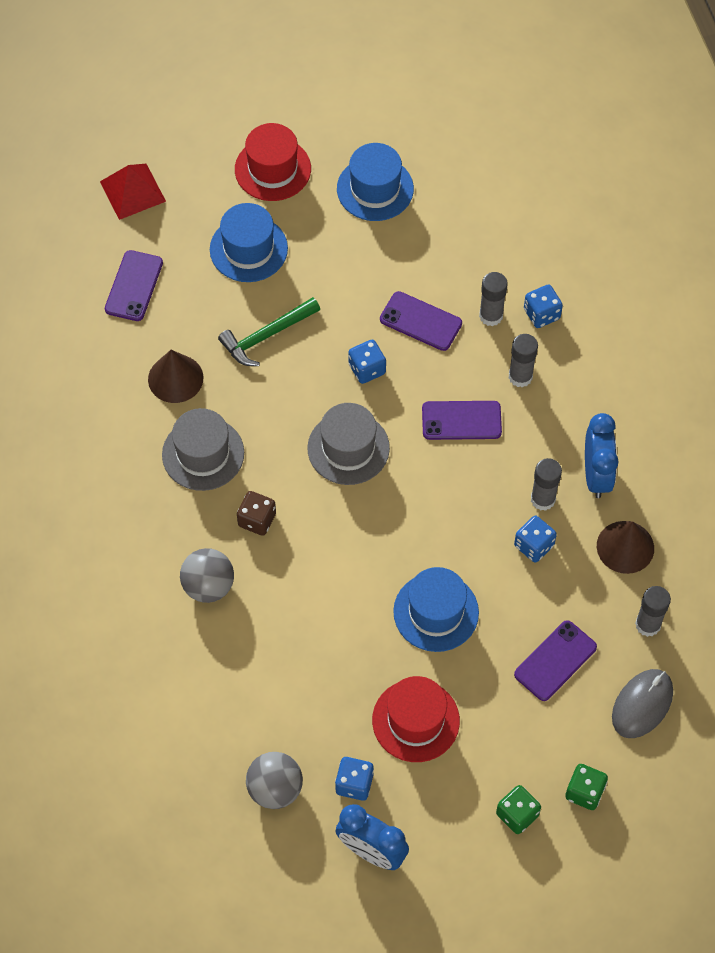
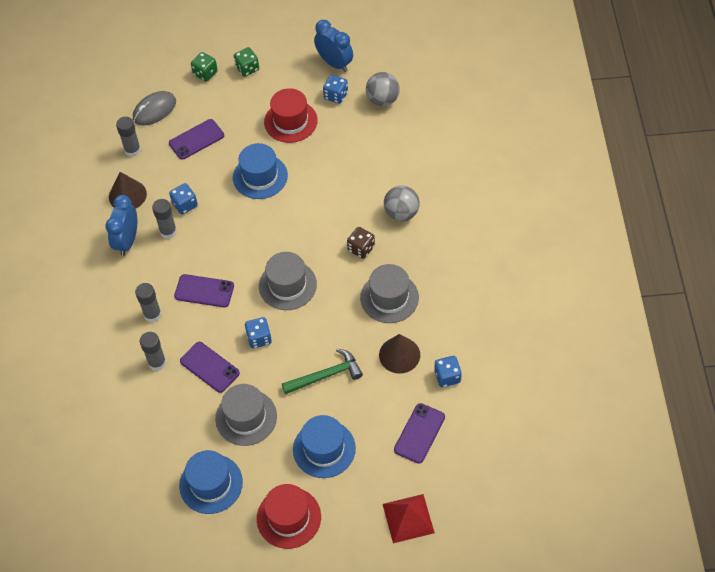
camera: 165 degrees left, 5 degrees down
blue dice [524,285,563,328] -> blue dice moved to [434,356,462,387]
none -> grey hat [215,384,277,446]

